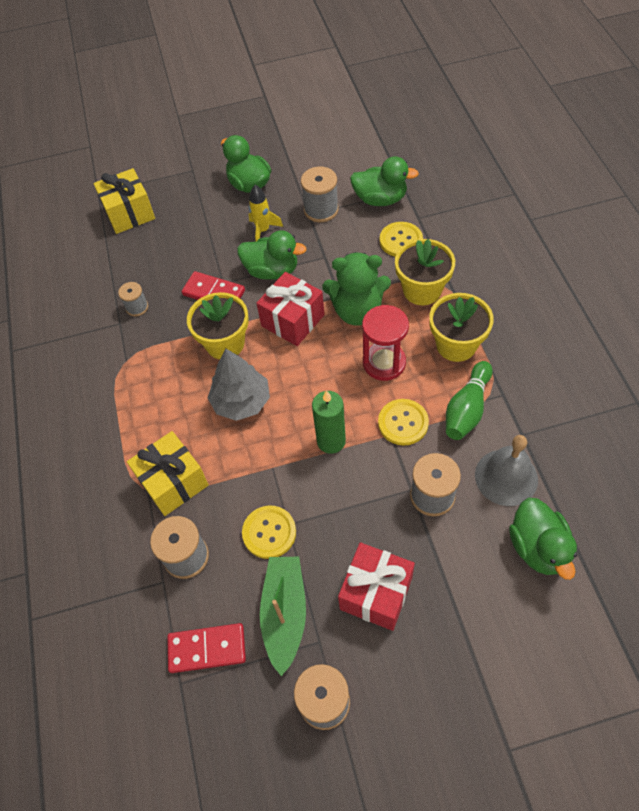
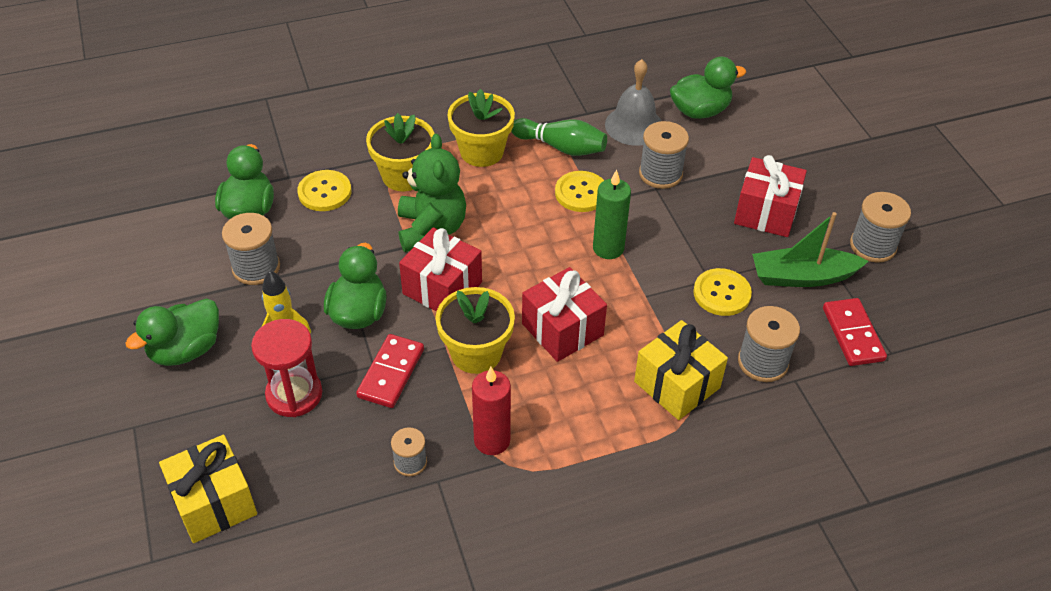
camera: 100 degrees left, 10 degrees down
grey tree [208,349,270,421] -> red gift [522,267,607,362]
red hourglass [362,305,409,381] -> red hourglass moved to [251,319,322,417]
none -> red candle [472,367,511,455]

